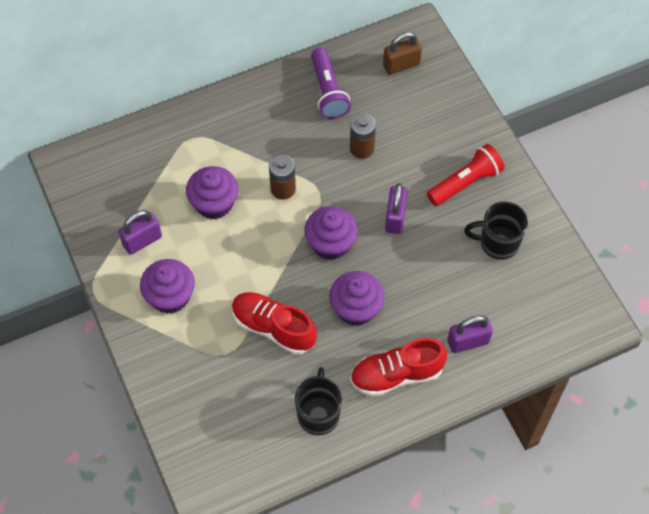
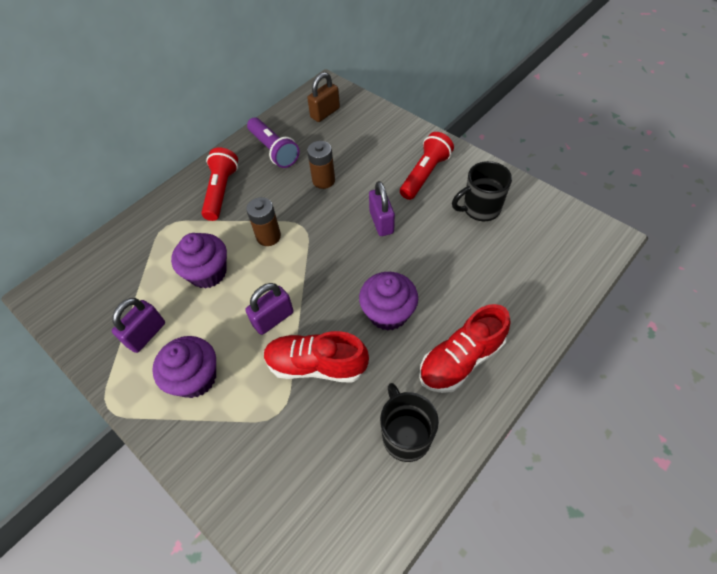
camera: 20 degrees left, 5 degrees down
purple cupcake [304,206,358,260] -> none
purple padlock [447,316,493,353] -> purple padlock moved to [245,283,294,335]
none -> red flashlight [201,147,238,221]

